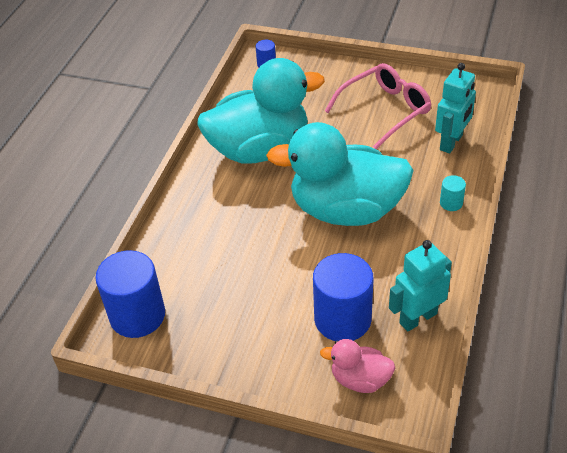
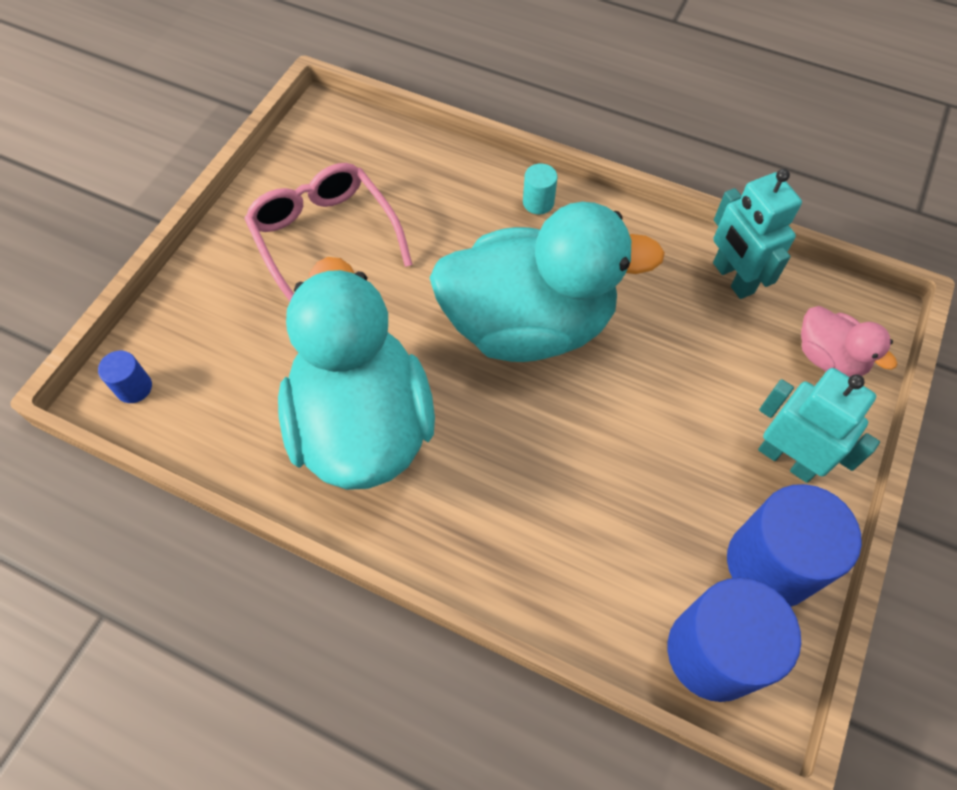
camera: 85 degrees left, 15 degrees up
turquoise duck [266,122,414,226] -> turquoise duck turned 105 degrees counterclockwise [430,202,665,362]
blue cylinder [313,253,374,341] -> blue cylinder moved to [727,484,862,607]
pink duck [320,339,395,393] -> pink duck turned 60 degrees counterclockwise [801,306,897,377]
turquoise robot [435,63,476,153] -> turquoise robot moved to [758,368,880,483]

